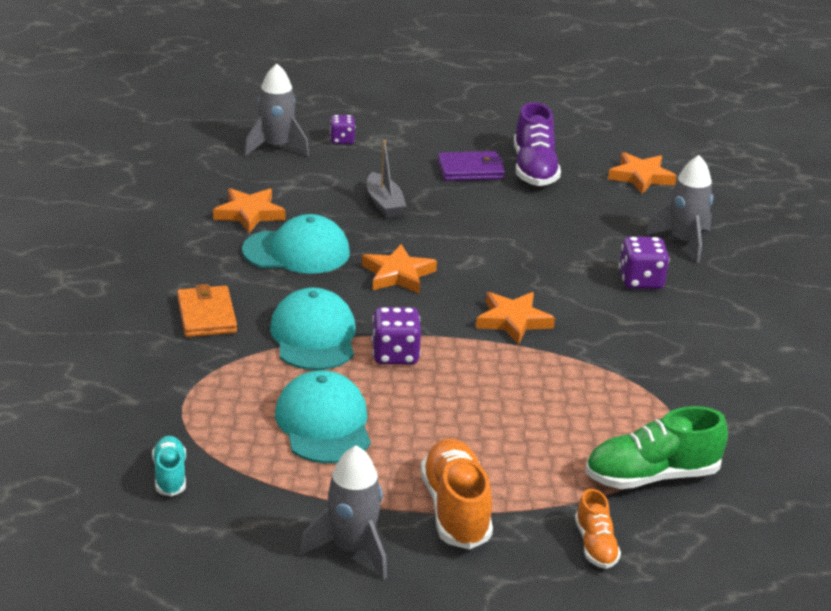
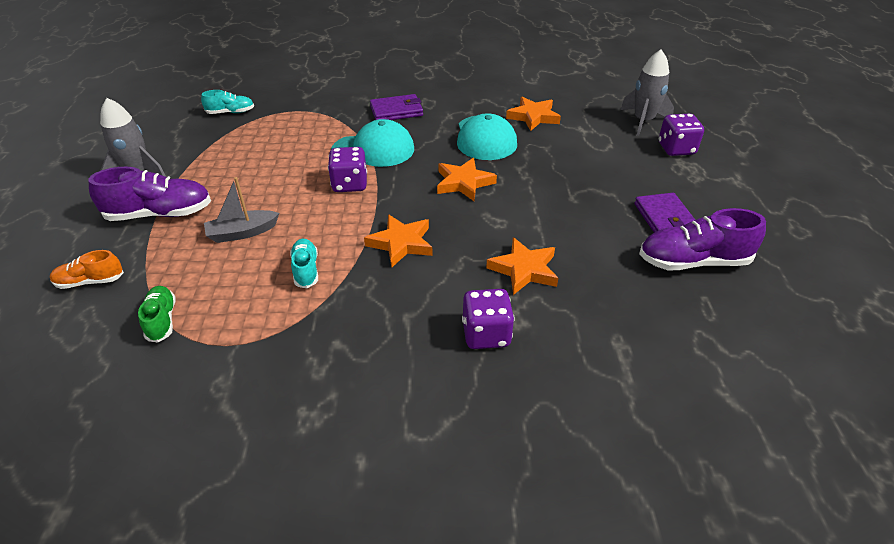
camera: 90 degrees right, 10 degrees up
orange wallet [177,284,237,337] -> purple wallet [370,94,423,120]
turquoise cap [275,370,371,463] -> none
purple dice [330,115,355,144] -> purple dice [659,113,704,156], size x1.55
grey boat [367,140,406,218] -> grey boat moved to [204,177,279,243]
orange shoe [421,438,493,550] -> purple shoe [88,167,211,221]
green shoe [585,406,728,489] -> green shoe [138,286,176,342], size x0.57
orange star [608,152,677,194] -> orange star moved to [486,237,558,295]
grey rocket [646,155,713,263] -> none
none -> turquoise shoe [290,239,318,288]

